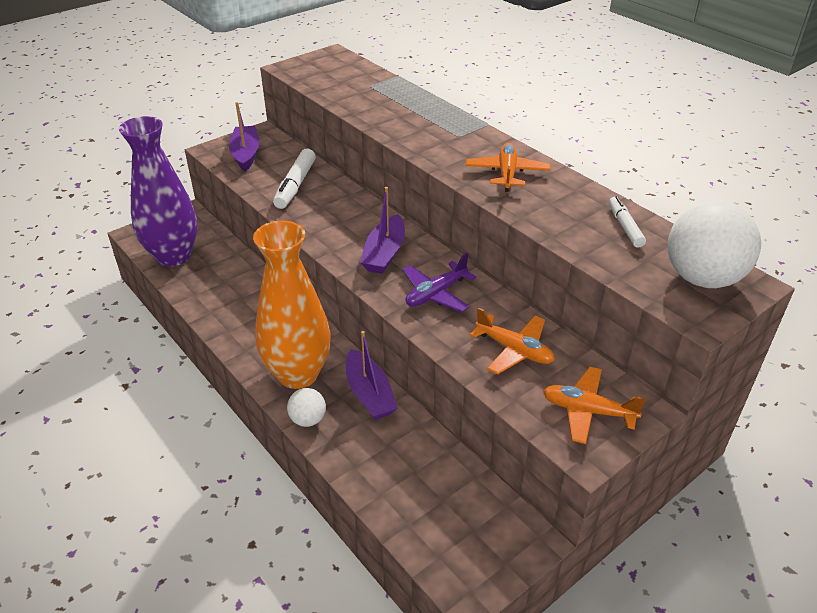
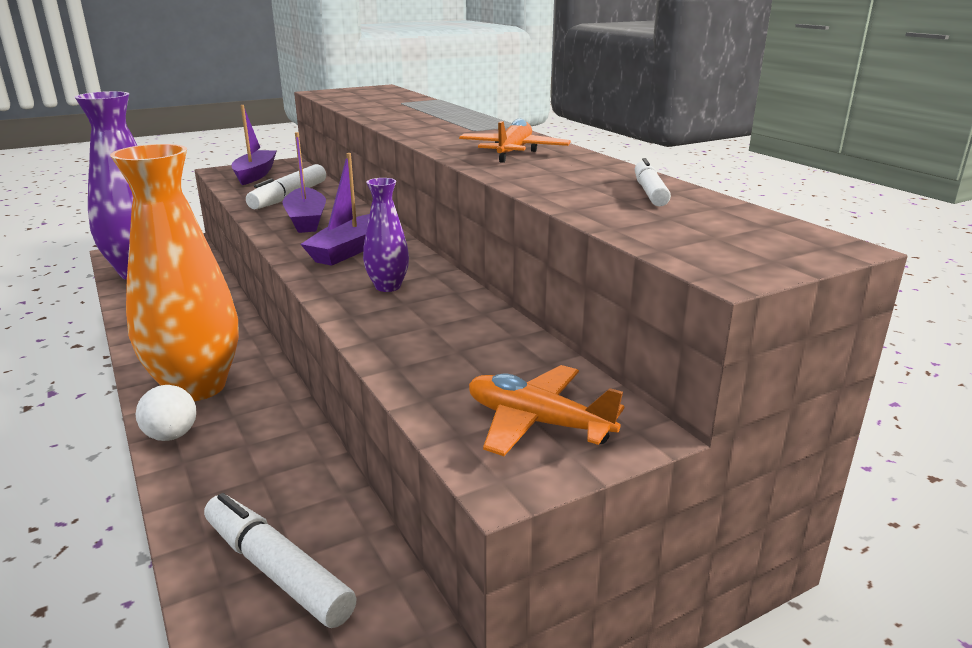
camera: 10 degrees right, 15 degrees down
purple boat [346,331,398,420] -> purple boat moved to [283,132,326,233]
purple plane [402,253,476,312] -> purple vase [363,178,409,292]
orange plane [470,307,555,375] -> none
white ball [668,201,761,288] -> none
none -> white marker [204,493,357,628]

